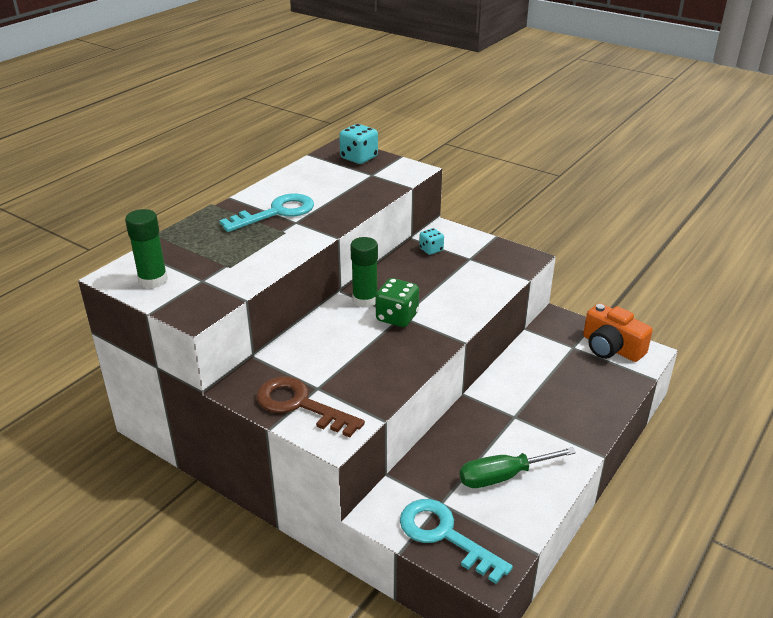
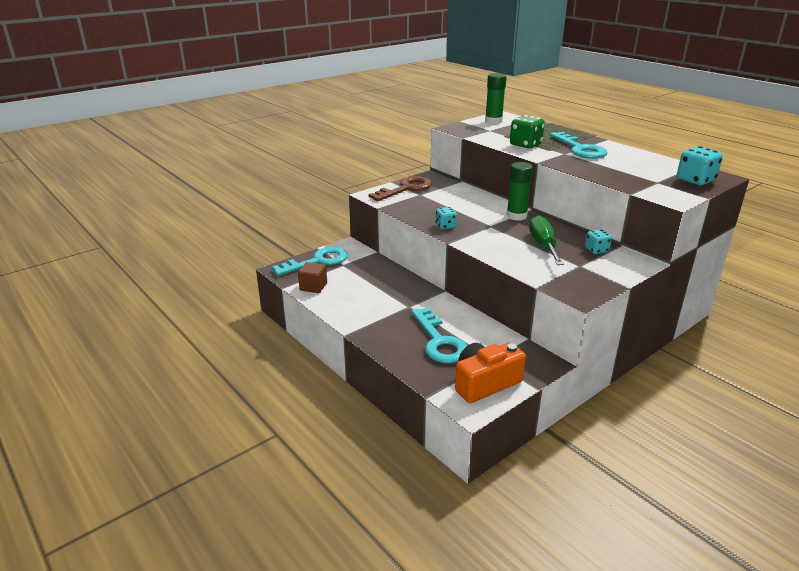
camera: 105 degrees right, 5 degrees down
green dice [376,278,419,327] -> green dice moved to [510,115,545,148]
green screwdriver [460,447,576,488] -> green screwdriver moved to [529,215,564,265]
none -> brown cube [298,262,327,293]
none -> turquoise key [412,307,467,363]
none -> turquoise dice [436,207,457,229]

